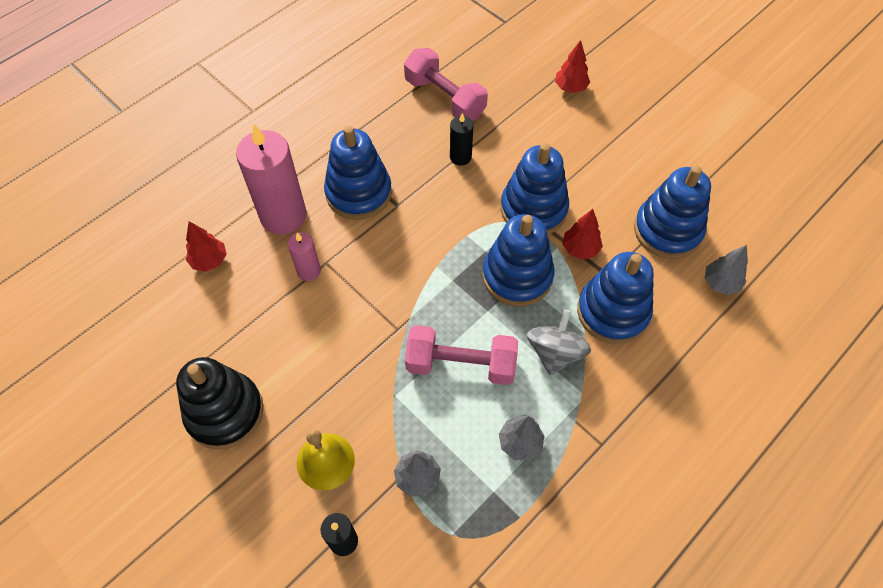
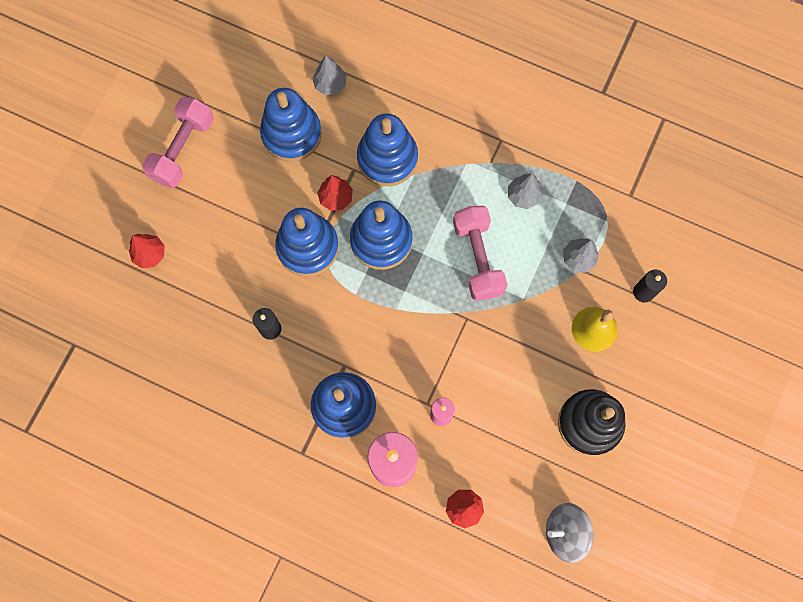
camera: 110 degrees left, 15 degrees up
pink dumbbell [404,48,488,121] -> pink dumbbell moved to [142,97,214,188]
grey spinning top [527,310,591,375] -> grey spinning top moved to [546,503,594,563]

